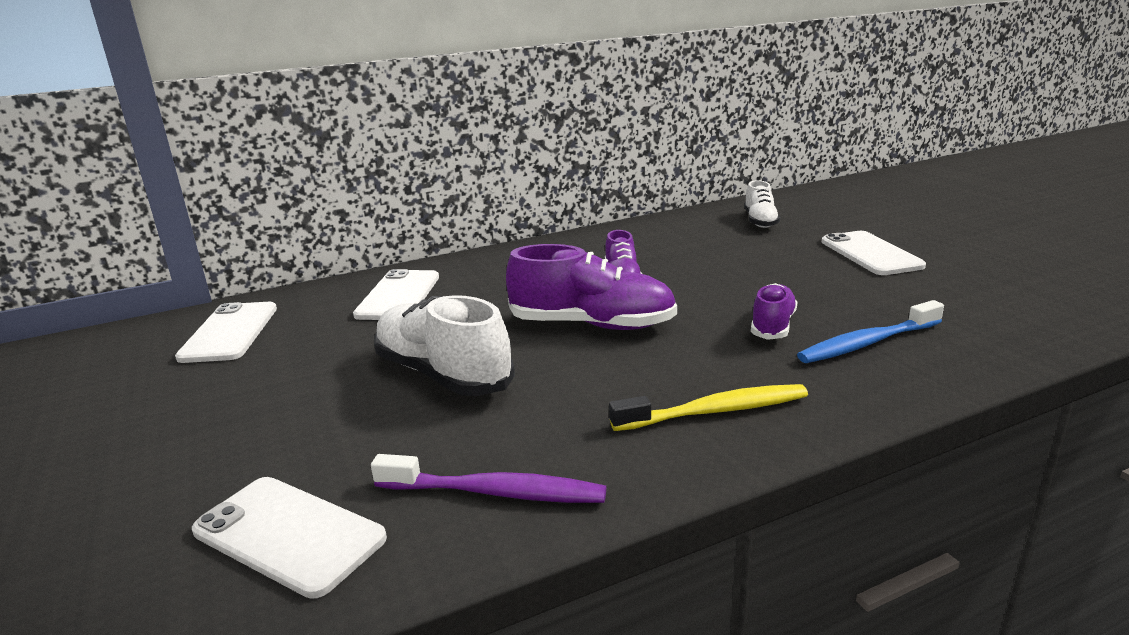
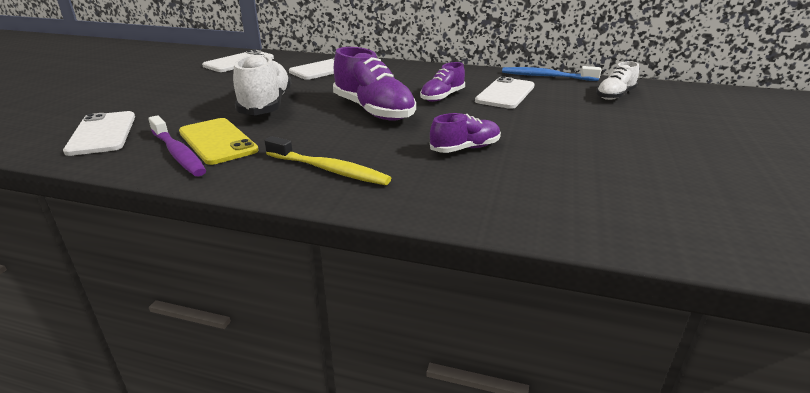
camera: 40 degrees right, 5 degrees up
blue toothbrush [797,300,944,363] -> blue toothbrush moved to [502,66,601,81]
white phone [821,231,926,275] -> white phone moved to [475,76,535,109]
none -> yellow phone [179,118,259,165]

